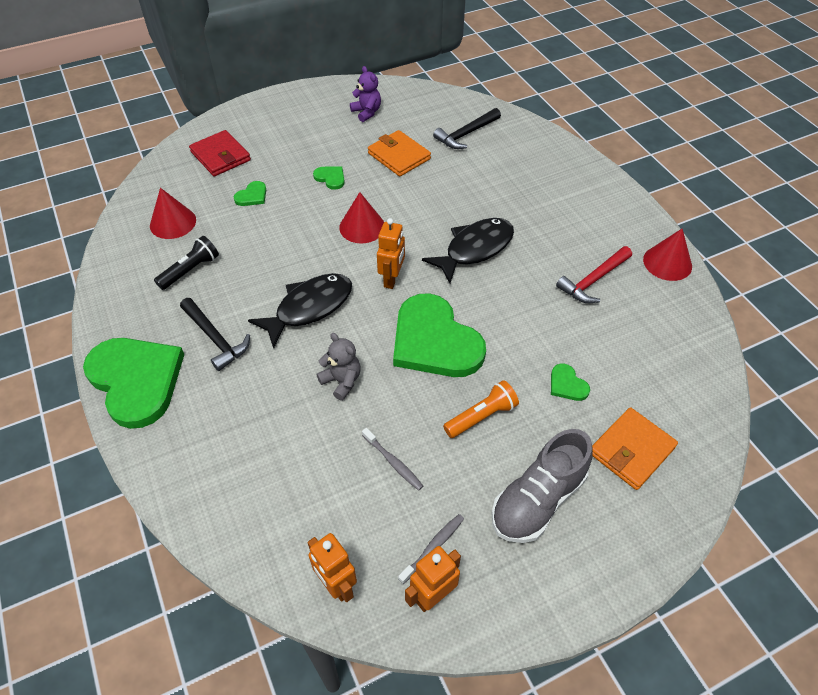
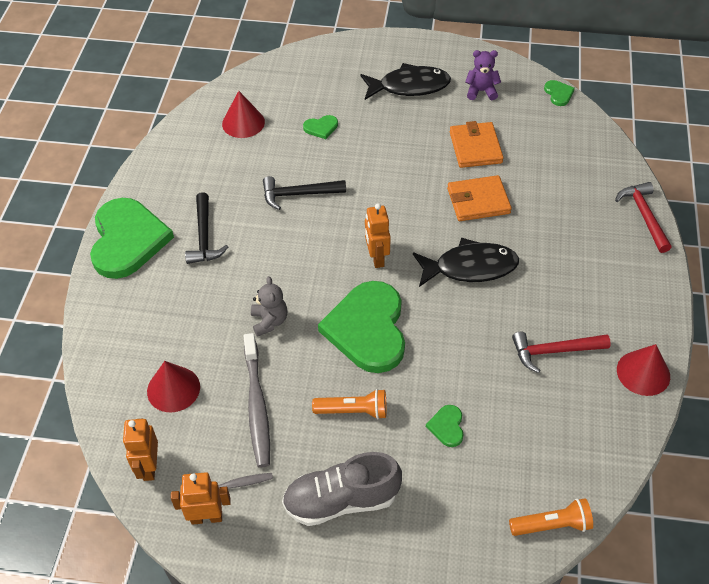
camera: 35 degrees right, 0 degrees up
black flashlight [154,236,219,290] -> none
red wallet [189,130,251,176] -> none
black fish [248,273,352,349] -> black fish moved to [360,63,451,100]
green heart [313,166,345,190] -> green heart moved to [544,80,575,106]
red cone [339,192,384,244] -> red cone moved to [147,361,200,412]
purple teddy bear [350,66,381,122] -> purple teddy bear turned 90 degrees counterclockwise [465,50,501,100]
grey toothbrush [362,428,423,491] -> grey toothbrush [244,333,270,467], size x1.89
orange robot [377,218,405,289] -> orange robot turned 120 degrees clockwise [365,204,391,268]
black hammer [433,108,501,149] -> black hammer moved to [263,176,346,210]
orange wallet [592,407,678,490] -> orange wallet moved to [447,175,512,221]
none -> orange flashlight [509,498,593,536]
none -> red hammer [615,182,672,253]

